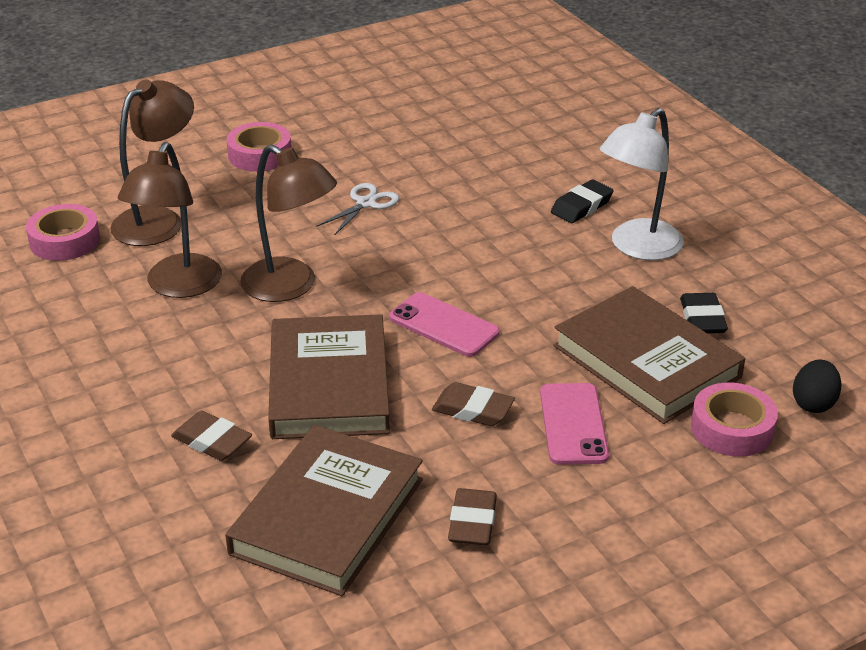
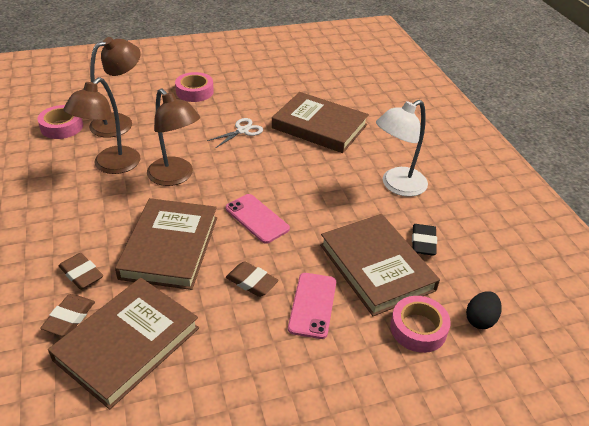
camera: 10 degrees right, 5 degrees up
brown eraser [448,488,497,545] -> brown eraser moved to [40,294,95,336]
black eraser [551,179,614,223] -> none
none -> brown book [272,92,369,153]

